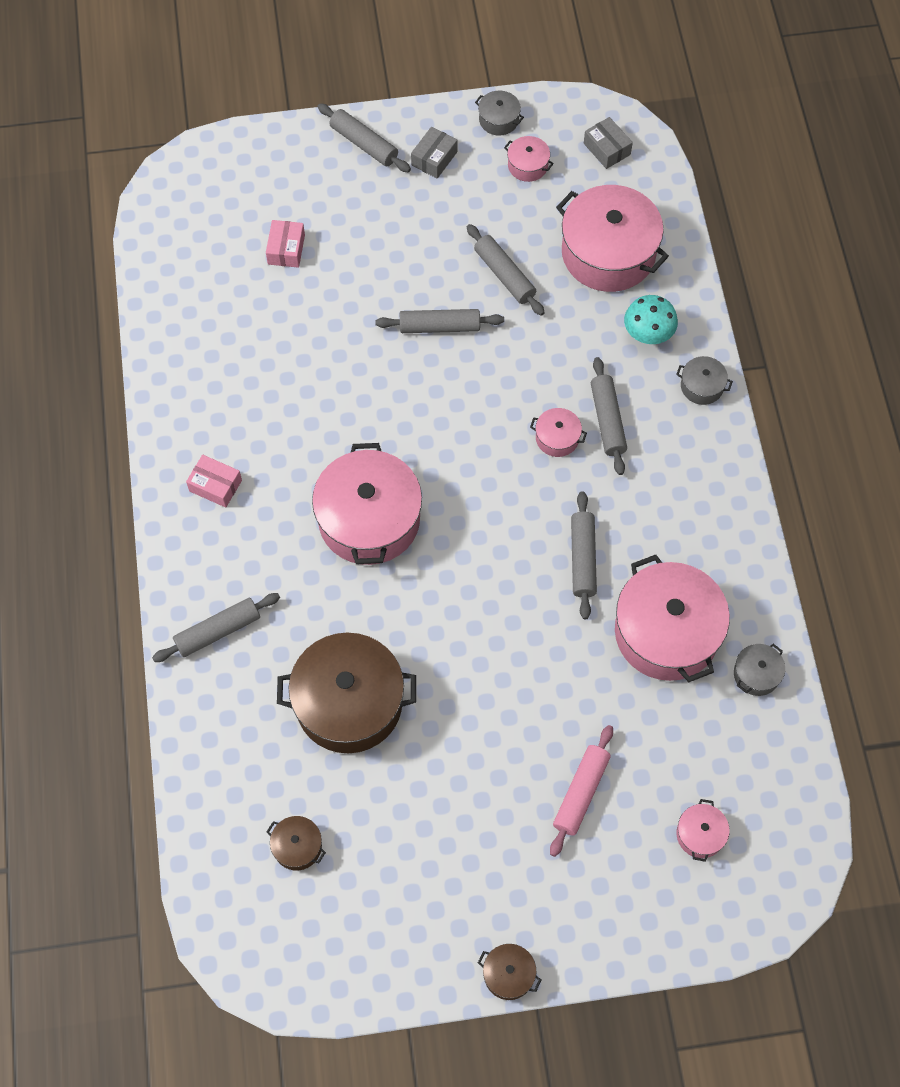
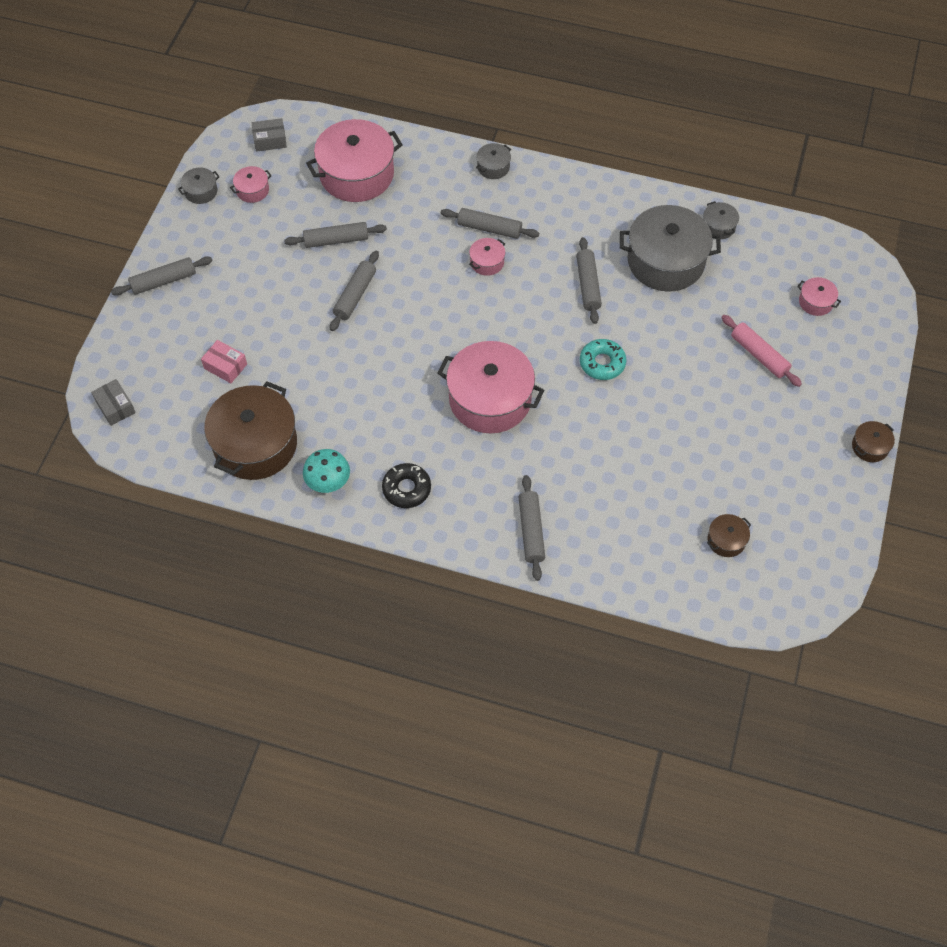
camera: 65 degrees left, 5 degrees down
pink box [186,455,242,508] -> black donut [382,463,431,508]
brown pot [277,633,416,753] -> brown pot moved to [204,382,297,480]
grey box [411,127,457,179] -> grey box moved to [91,379,136,426]
grey rolling pin [571,491,597,619] -> grey rolling pin turned 60 degrees clockwise [576,237,602,324]
pink pot [615,555,730,682] -> grey pot [620,205,721,292]
turquoise mushroom [624,295,678,344] -> turquoise mushroom moved to [303,449,350,493]
none -> turquoise donut [580,339,626,380]

